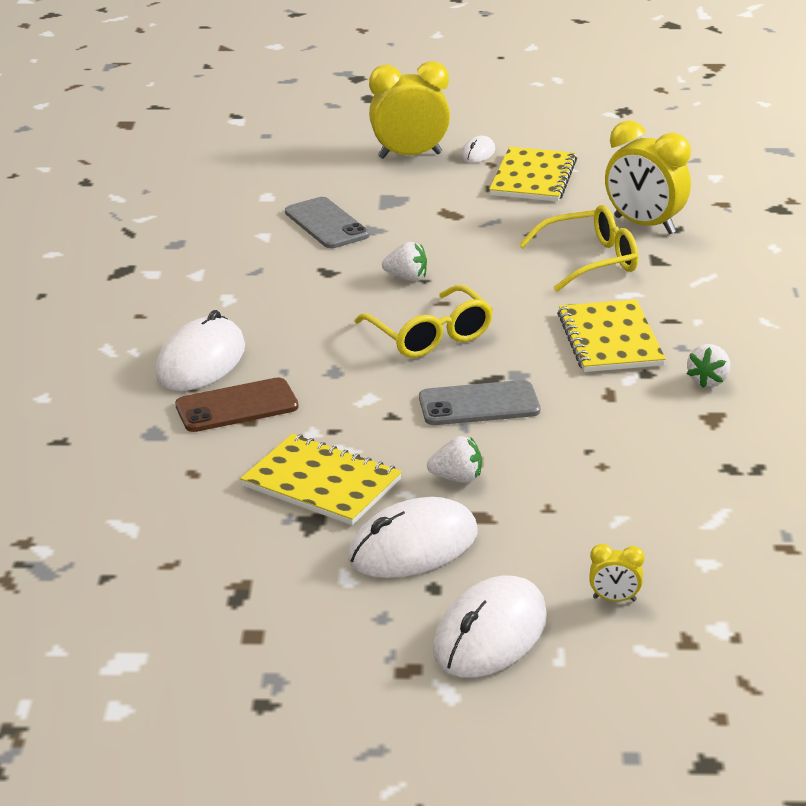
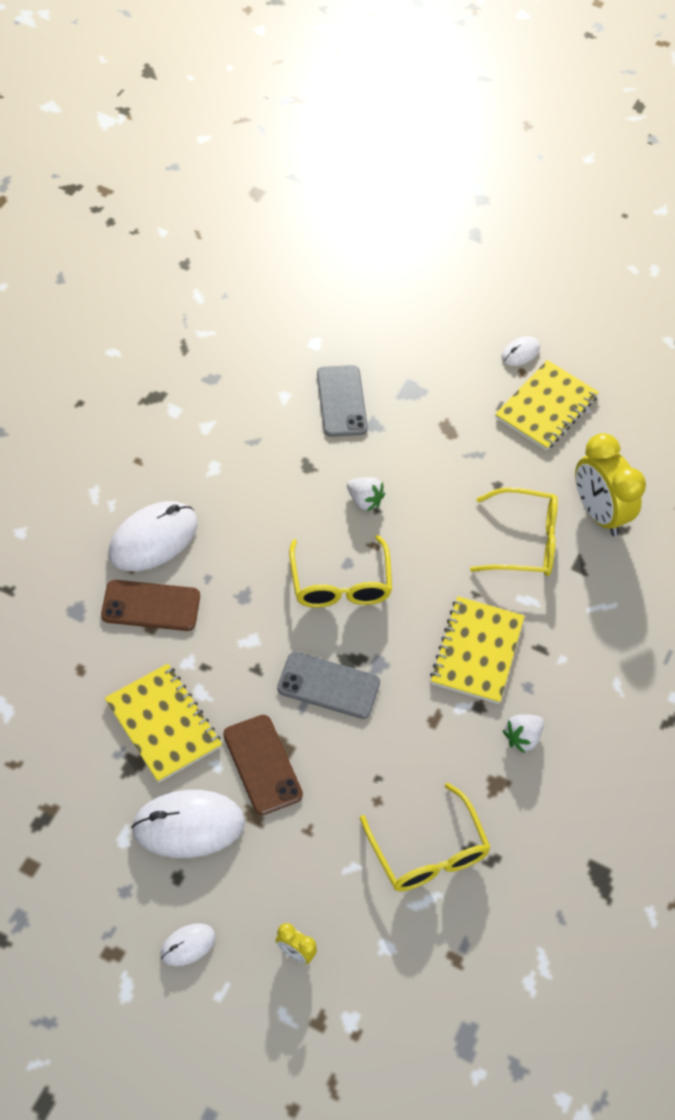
camera: 20 degrees right, 25 degrees up
yellow clock [369,61,450,159] -> none
white strawberry [427,436,482,483] -> brown phone [223,715,303,815]
white mouse [433,576,547,678] -> white mouse [160,923,215,966], size x0.50
none -> yellow glasses [360,783,491,892]

